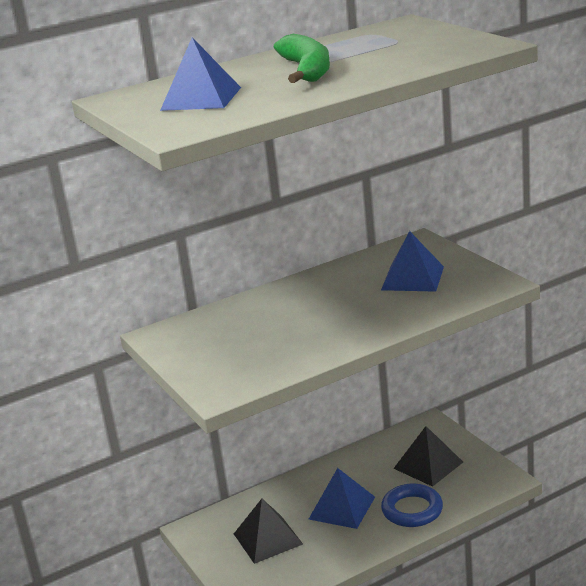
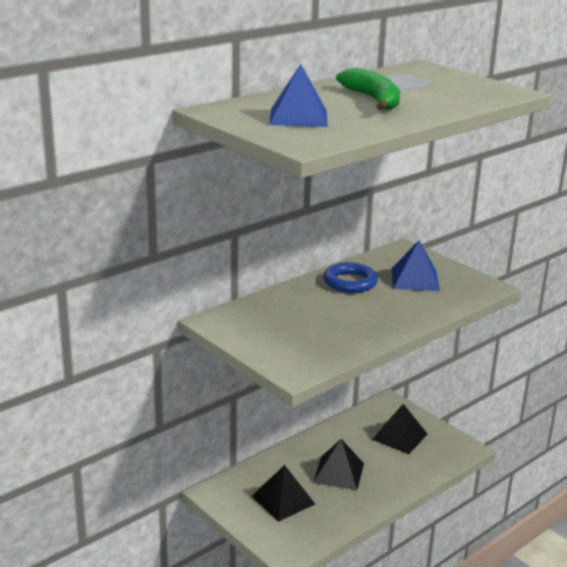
camera: 15 degrees left, 0 degrees up
blue pyramid [309,468,375,529] -> black pyramid [313,439,364,490]
blue ring [381,484,443,527] -> blue ring moved to [324,262,378,293]

